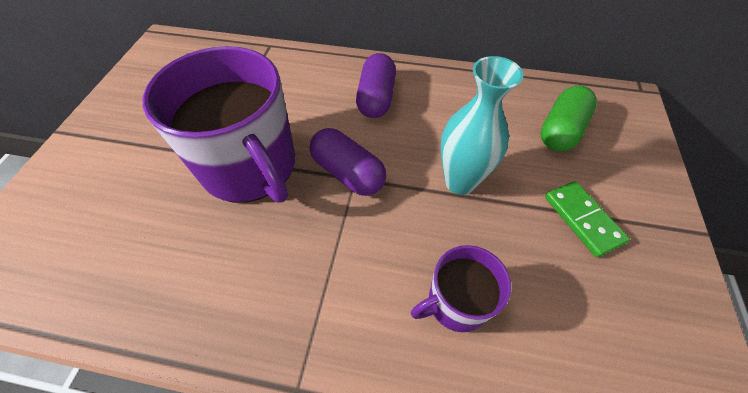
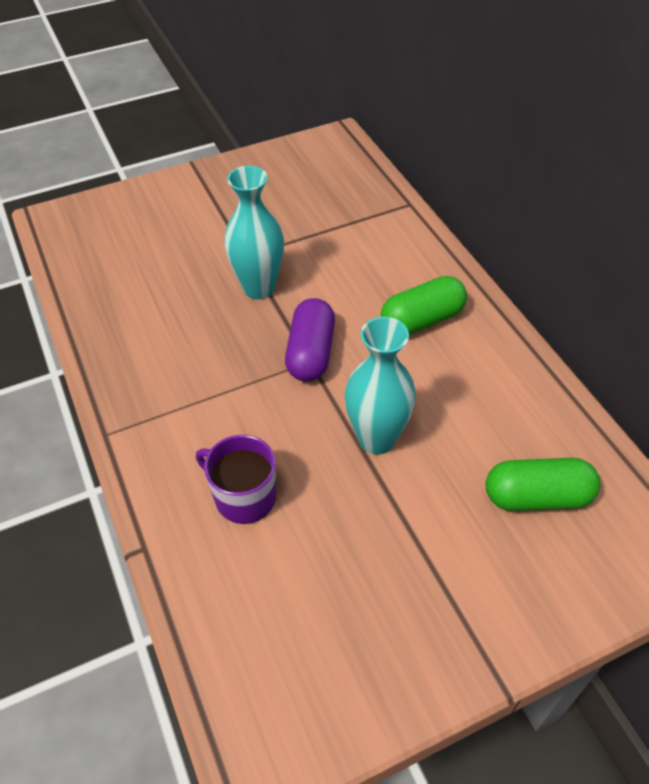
camera: 55 degrees right, 5 degrees down
purple mug [143,46,295,203] -> turquoise vase [224,166,284,300]
purple capsule [356,53,396,118] -> green capsule [381,276,467,335]
green domino [545,181,630,257] -> none

